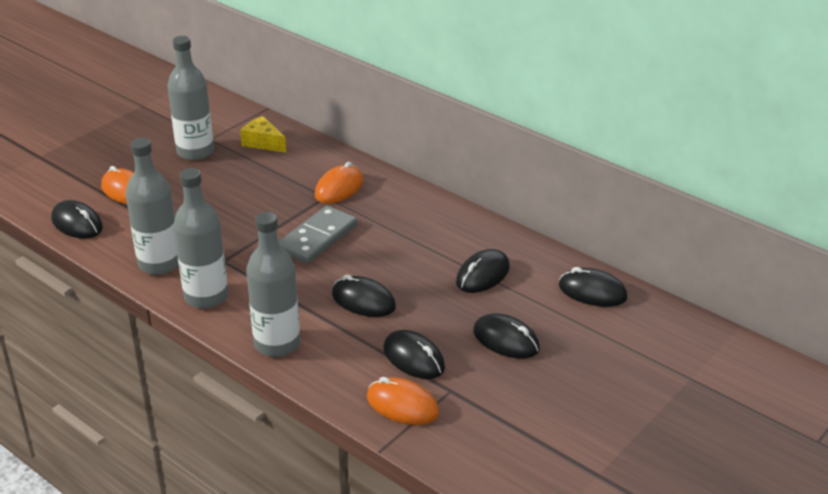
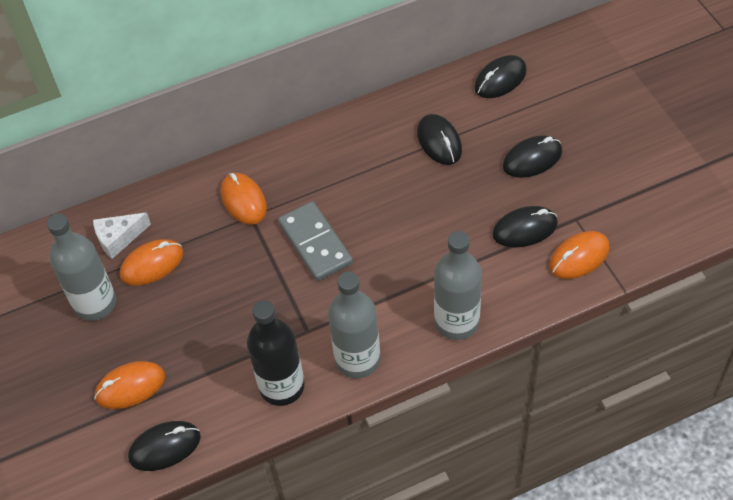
camera: 60 degrees left, 20 degrees up
grey bottle [126,138,179,275] -> black bottle [247,300,305,406]
yellow cheese [240,116,286,153] -> white cheese [93,212,151,259]
black mouse [332,274,396,317] -> none
none -> orange mouse [120,239,183,286]

